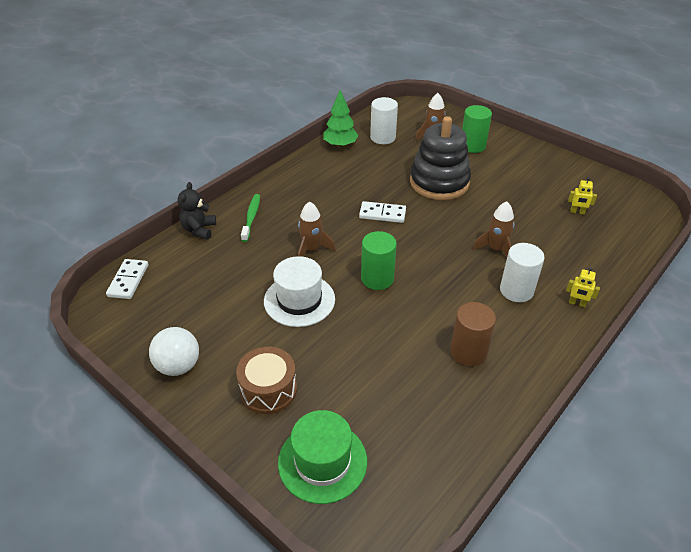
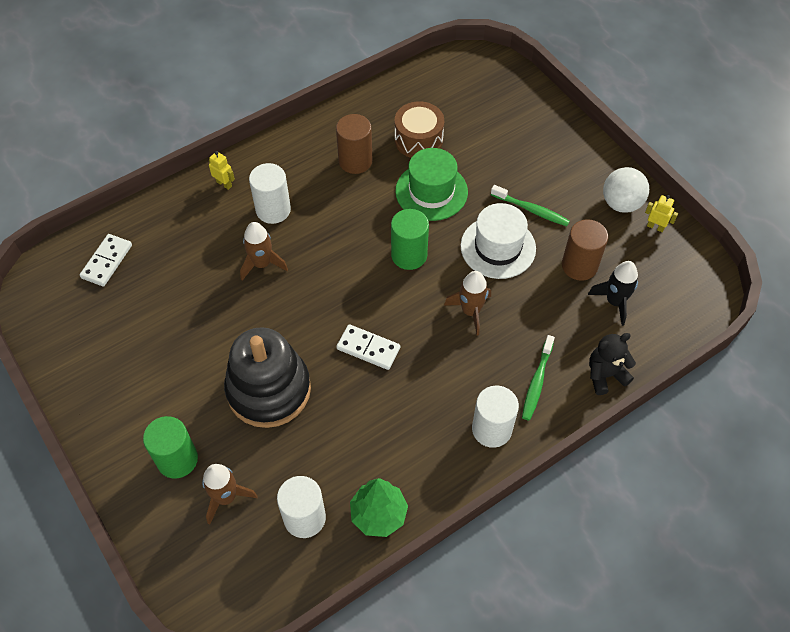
camera: 165 degrees left, 15 degrees up
white domino [106,259,148,299] -> white domino moved to [80,234,132,287]
black teddy bear [178,182,216,240] -> black teddy bear turned 135 degrees counterclockwise [589,333,636,395]
brown drum [236,347,297,414] -> brown drum moved to [395,101,444,158]
green hat [278,410,367,504] -> green hat moved to [395,148,468,221]
yellow robot [568,177,597,215] -> yellow robot moved to [645,195,678,232]
none -> white cylinder [472,386,519,448]
none -> green toothbrush [491,185,570,226]
none -> brown cylinder [562,219,608,281]
none -> black rocket [588,261,638,326]

